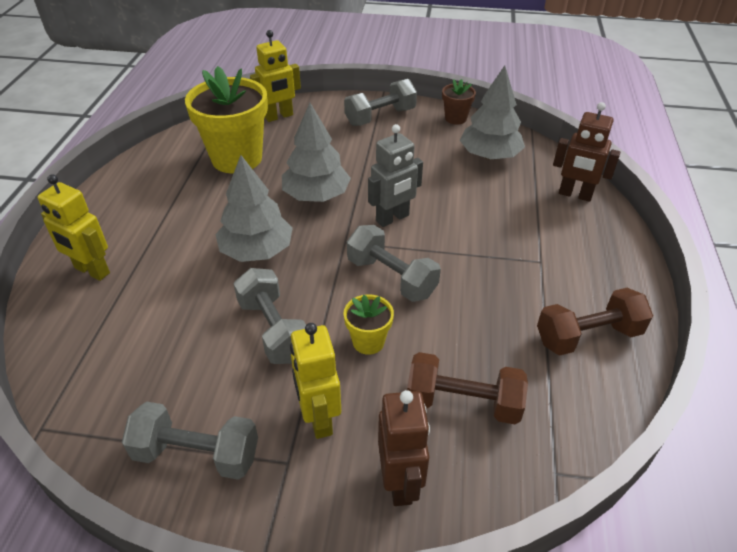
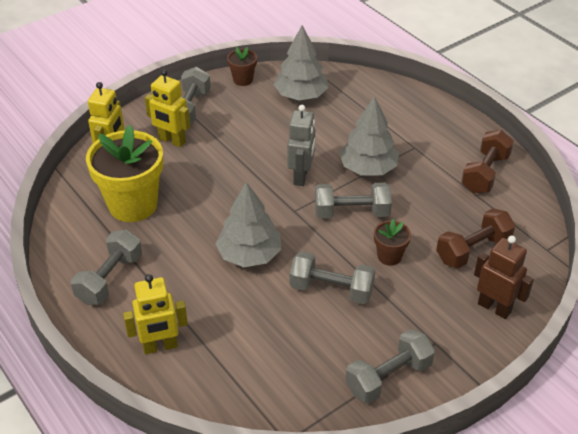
camera: 45 degrees left, 0 degrees up
grey tree [282,103,351,202] -> grey tree moved to [339,96,399,176]
yellow robot [290,323,341,439] -> yellow robot moved to [145,69,190,147]
yellow flower pot [344,294,394,355] -> brown flower pot [374,219,411,266]
brown robot [553,102,620,202] -> none
none -> grey dumbbell [71,230,142,305]

